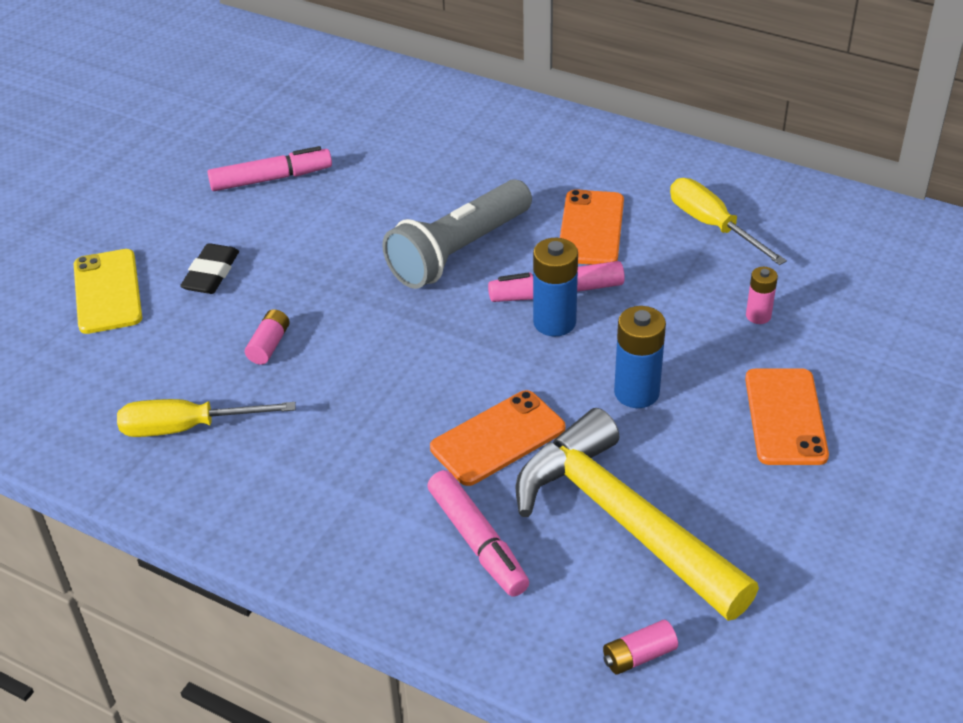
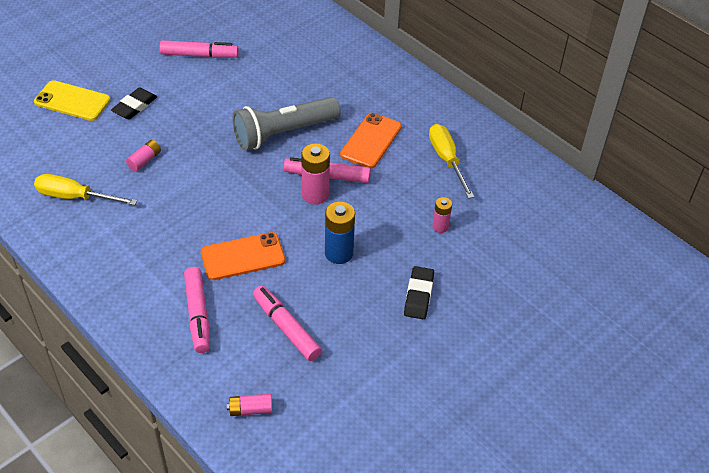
camera: 15 degrees right, 5 degrees up
yellow phone [74,249,142,334] -> yellow phone turned 75 degrees counterclockwise [34,80,111,121]
yellow hammer [515,408,759,621] -> pink marker [253,286,322,361]
blue battery [533,238,578,336] -> pink battery [301,144,330,205]
orange phone [745,368,829,465] -> black eraser [404,266,434,319]

